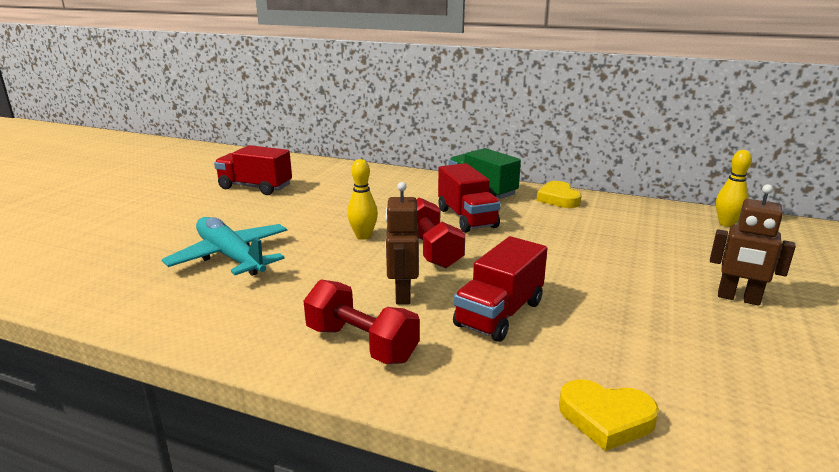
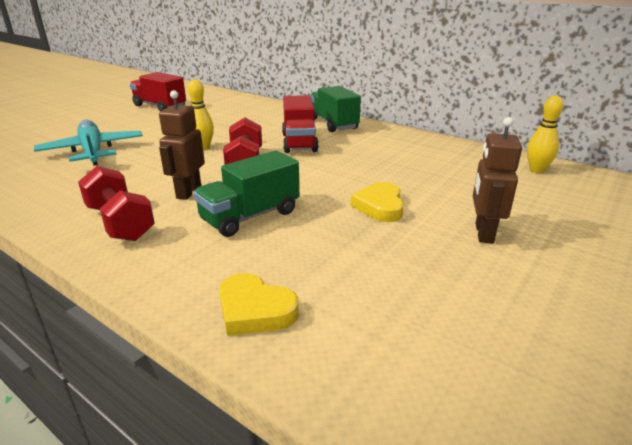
camera: 15 degrees right, 5 degrees up
red truck [453,236,548,342] -> green truck [193,150,299,237]
yellow heart [537,181,582,208] -> yellow heart moved to [351,182,404,222]
brown robot [710,184,796,306] -> brown robot turned 60 degrees clockwise [473,117,522,244]

